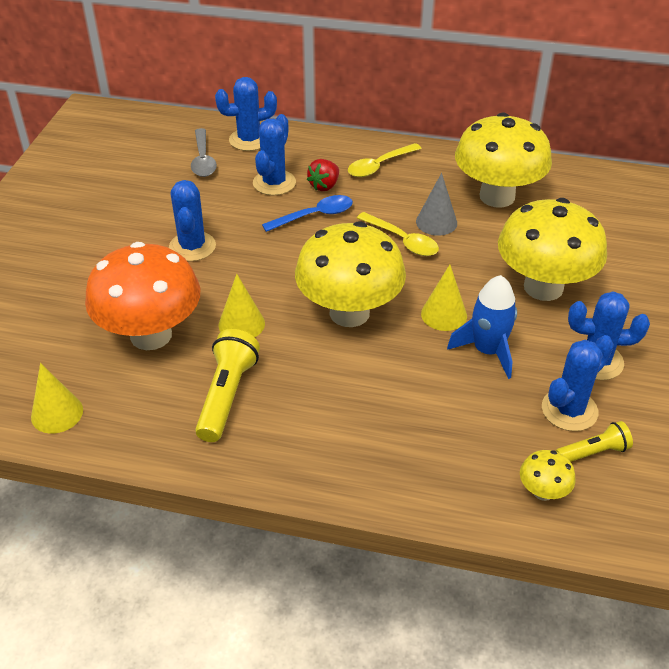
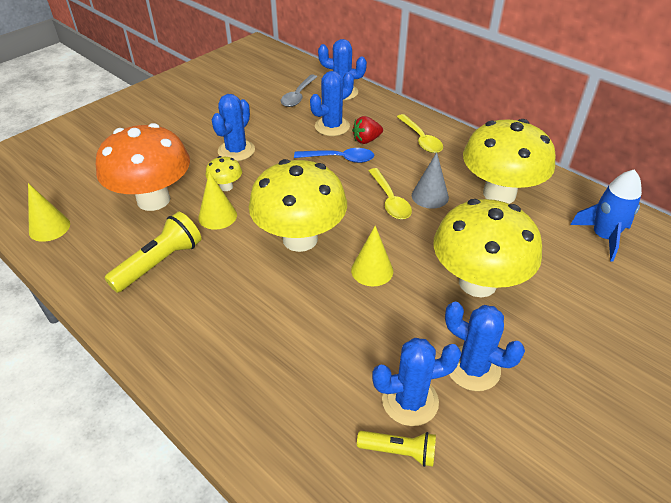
camera: 30 degrees right, 0 degrees up
yellow spoon [348,143,422,177] -> yellow spoon turned 105 degrees counterclockwise [397,114,443,153]
blue rocket [447,275,517,379] -> blue rocket moved to [570,169,642,262]
yellow mushroom [520,450,576,501] -> yellow mushroom moved to [206,156,242,191]

